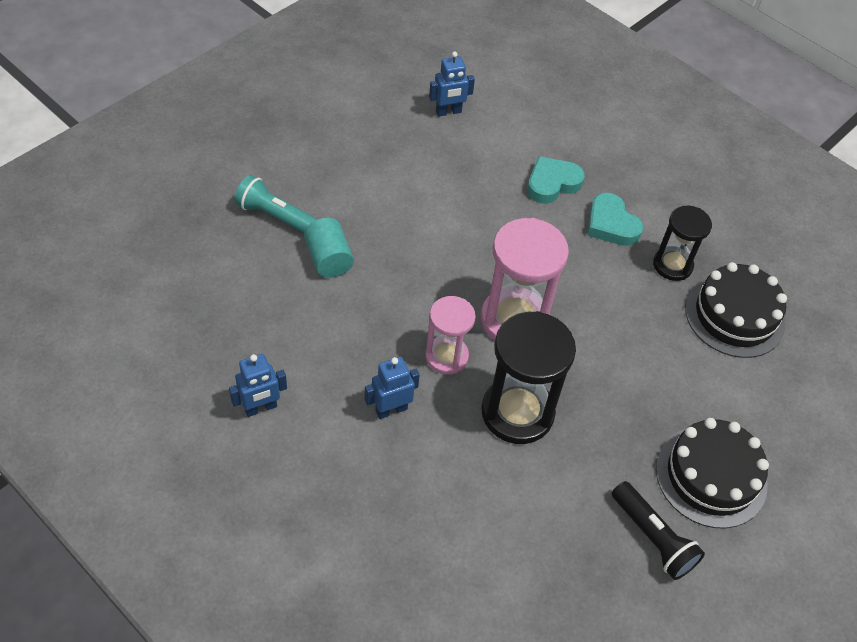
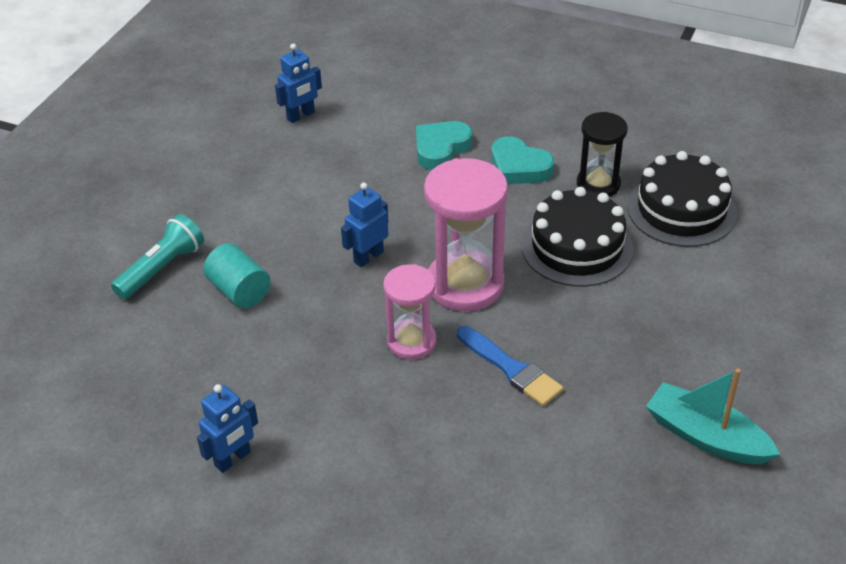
camera: 15 degrees left, 10 degrees down
turquoise flashlight [234,175,318,233] -> turquoise flashlight turned 120 degrees clockwise [111,214,204,299]
blue robot [365,357,420,419] -> blue robot moved to [341,183,389,267]
black hourglass [481,311,576,444] -> blue brush [457,326,563,406]
black flashlight [612,481,705,580] -> turquoise boat [646,368,780,464]
black cake [656,418,769,529] -> black cake moved to [522,187,634,287]

